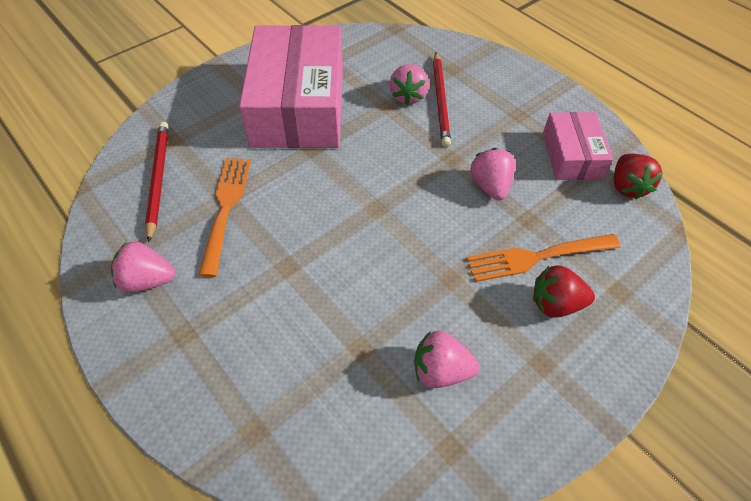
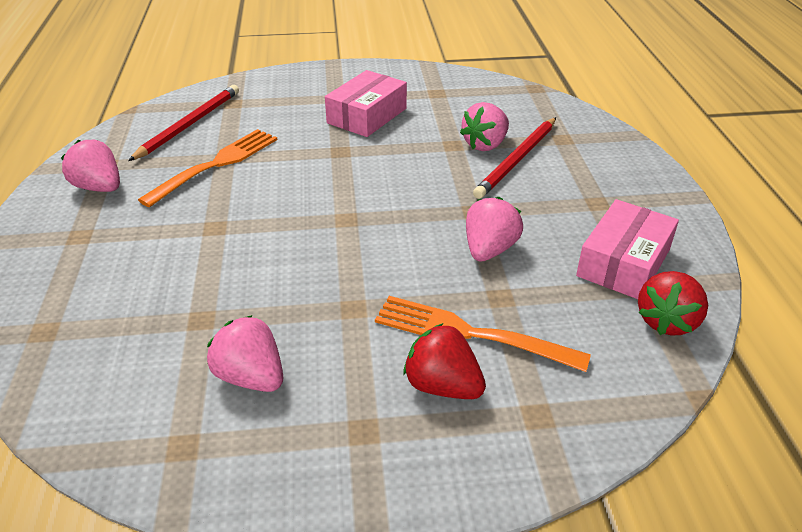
camera: 35 degrees right, 15 degrees down
pink box [239,25,343,148] -> pink box [325,70,407,137], size x0.51

